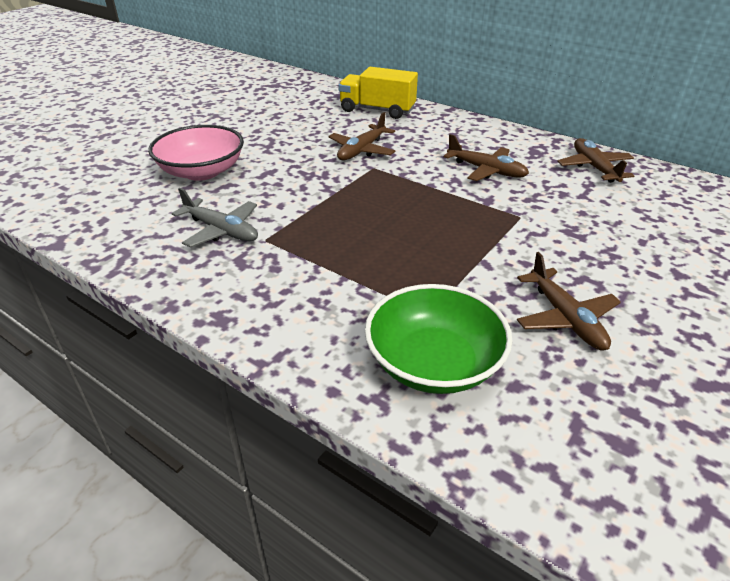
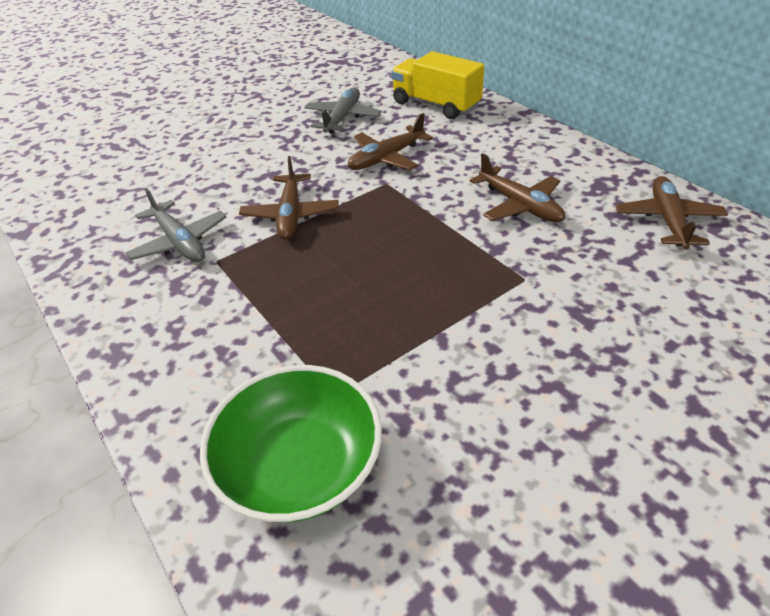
camera: 20 degrees right, 5 degrees up
pink bowl [148,125,244,181] -> none
brown plane [517,252,621,351] -> brown plane moved to [239,156,339,240]
none -> grey plane [304,88,382,133]

